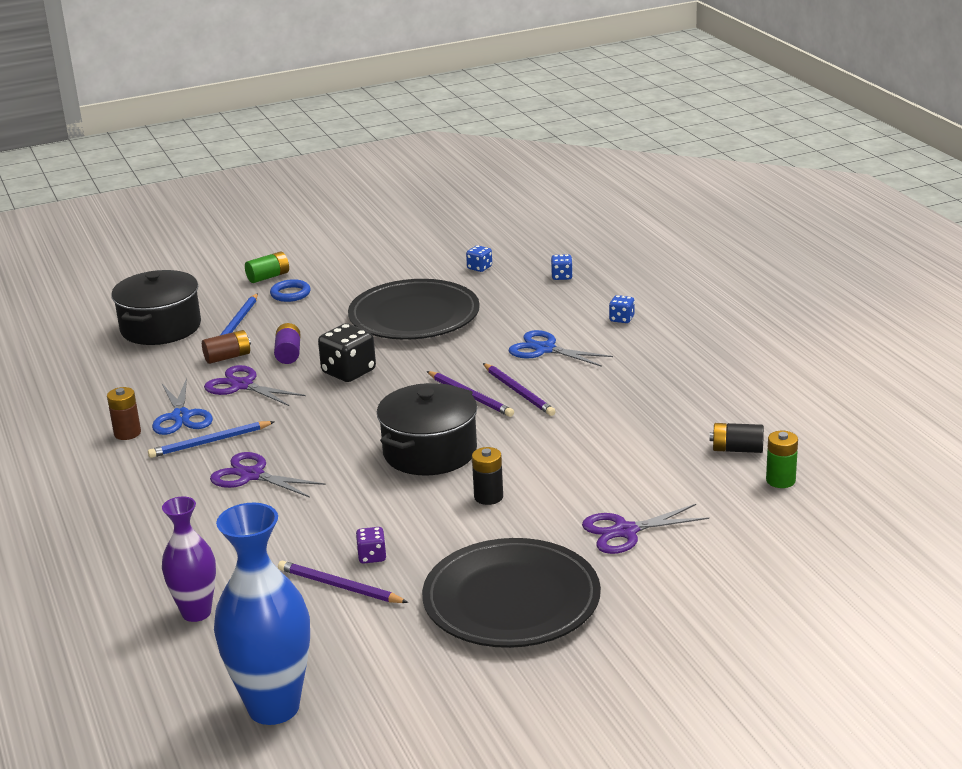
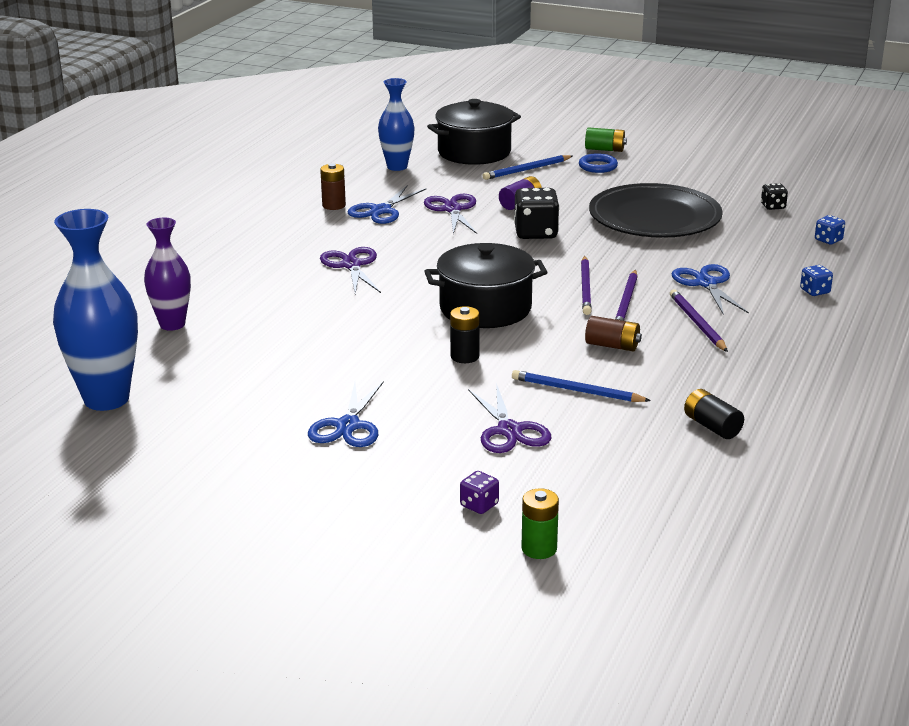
camera: 45 degrees right, 0 degrees up
blue pencil [148,421,275,458] -> blue pencil moved to [512,370,651,402]
brown battery [202,330,251,364] -> brown battery moved to [585,316,642,351]
purple pencil [278,560,408,603] -> purple pencil moved to [670,289,728,352]
purple dice [356,527,386,564] -> purple dice moved to [460,471,499,514]
black plate [422,538,601,648] -> blue scissors [308,381,384,447]
blue dice [466,245,492,272] -> black dice [761,183,788,210]
purple scissors [582,504,709,554] -> purple scissors turned 135 degrees counterclockwise [468,383,551,453]
green battery [766,431,798,488] -> green battery moved to [521,488,559,559]
none -> blue vase [378,78,415,171]

